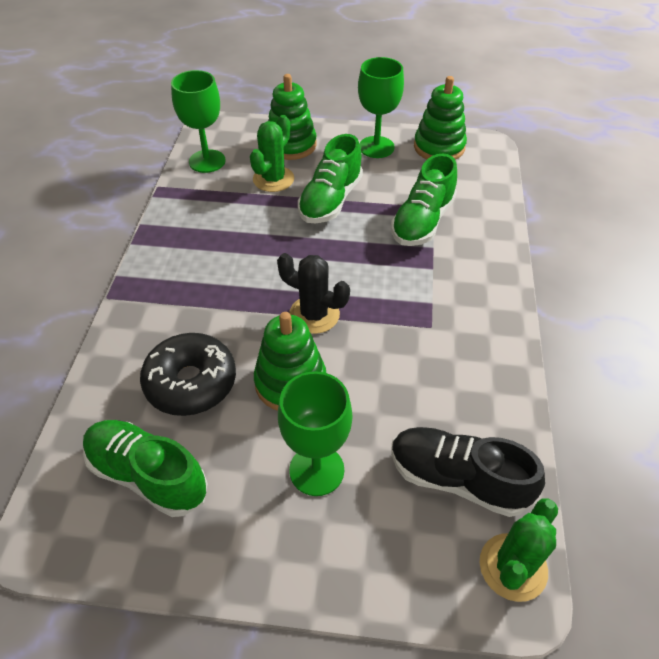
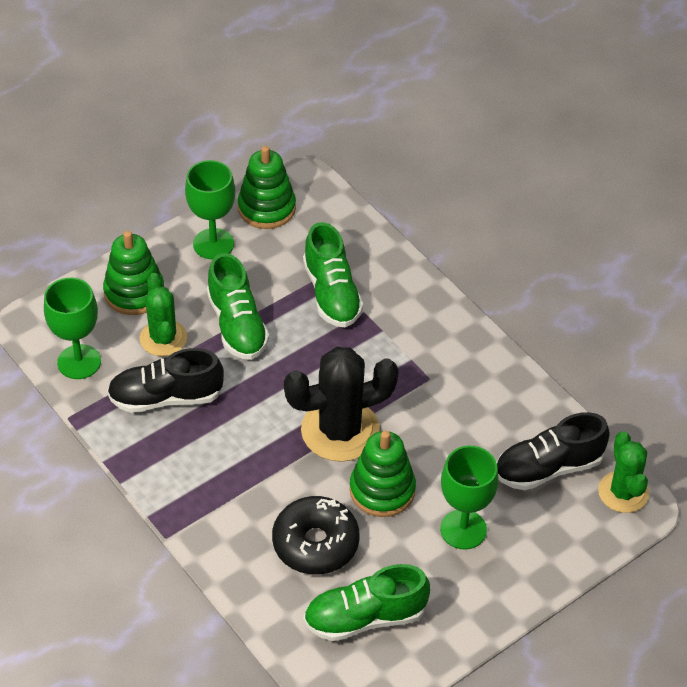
camera: 45 degrees left, 0 degrees up
black cactus [277,253,350,334] -> black cactus [284,347,399,462], size x1.59
none -> black shoe [107,348,224,413]

